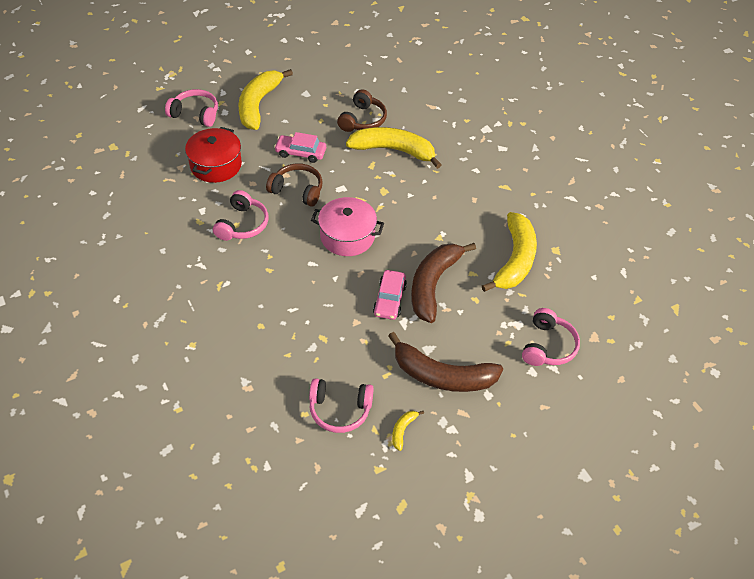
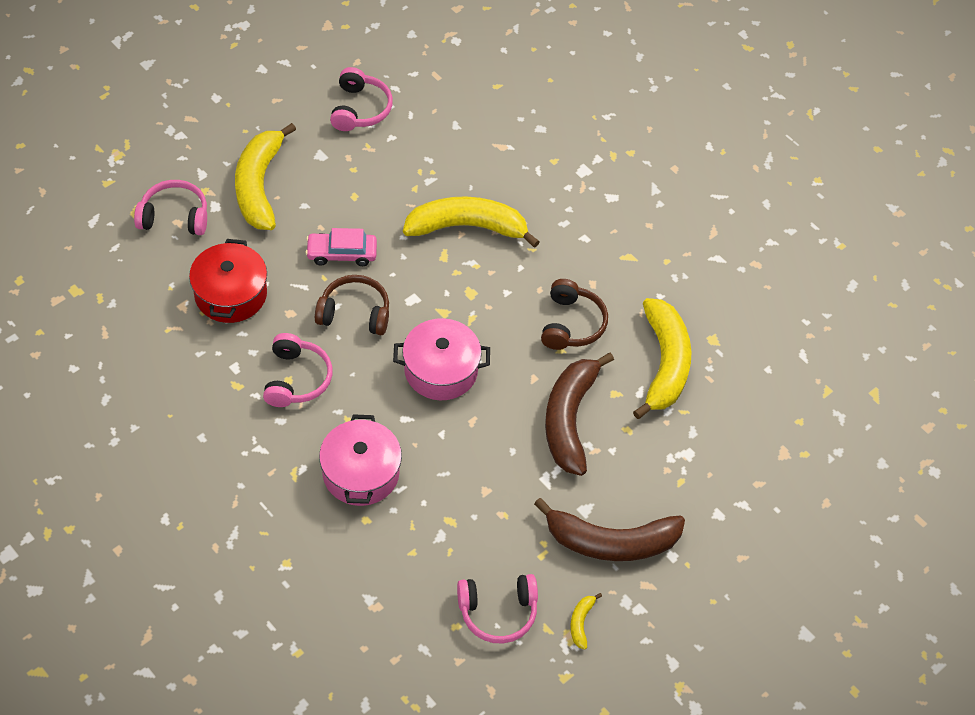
camera: 15 degrees left, 5 degrees up
brown headphones [337,89,387,132] -> brown headphones moved to [541,279,608,350]
pink car [373,270,407,320] -> none
pink headphones [522,308,580,366] -> pink headphones moved to [330,67,393,131]
none -> pink pot [319,414,402,506]

